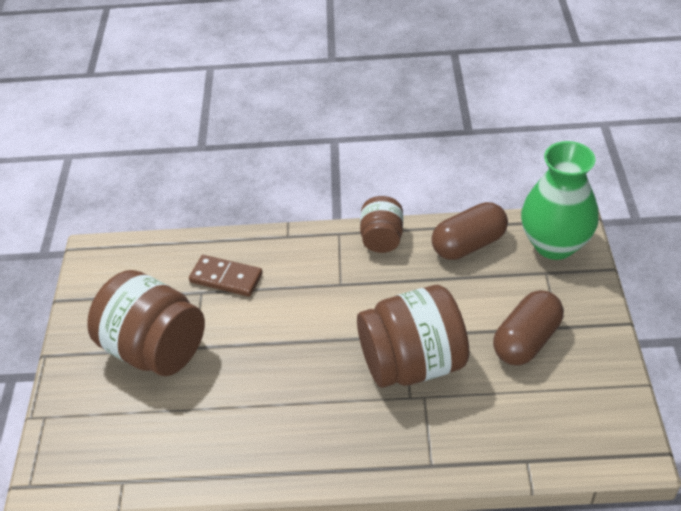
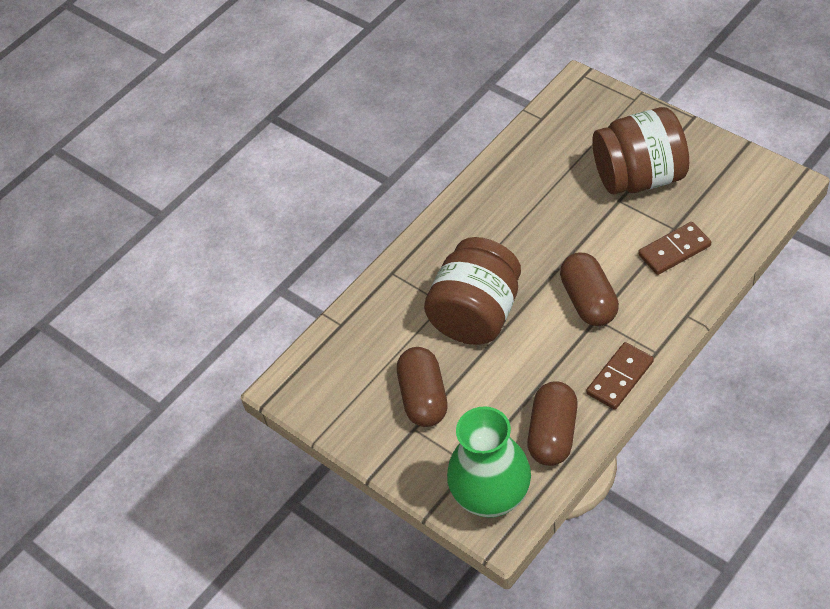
camera: 135 degrees right, 5 degrees up
brown jar [360,196,403,253] -> brown domino [586,342,654,409]
none -> brown capsule [560,253,619,326]

